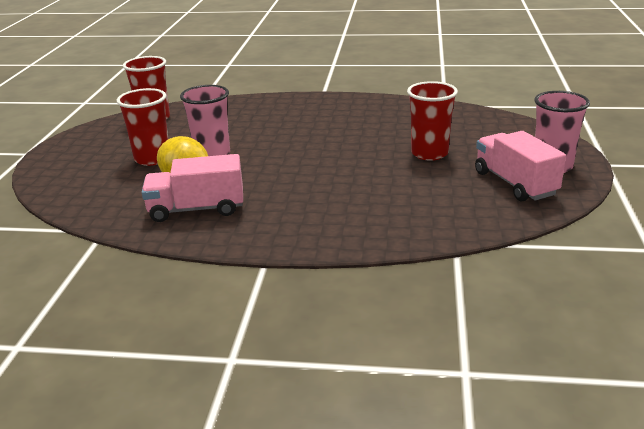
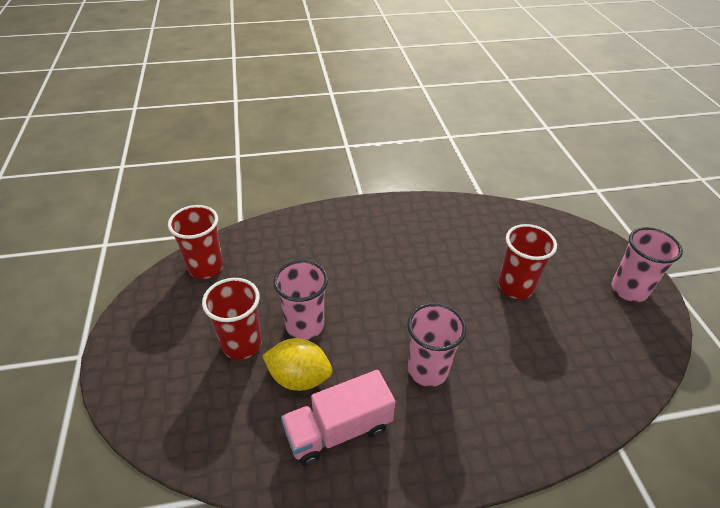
camera: 20 degrees left, 15 degrees up
pink truck [475,131,566,202] -> none
none -> pink cup [407,303,466,387]

